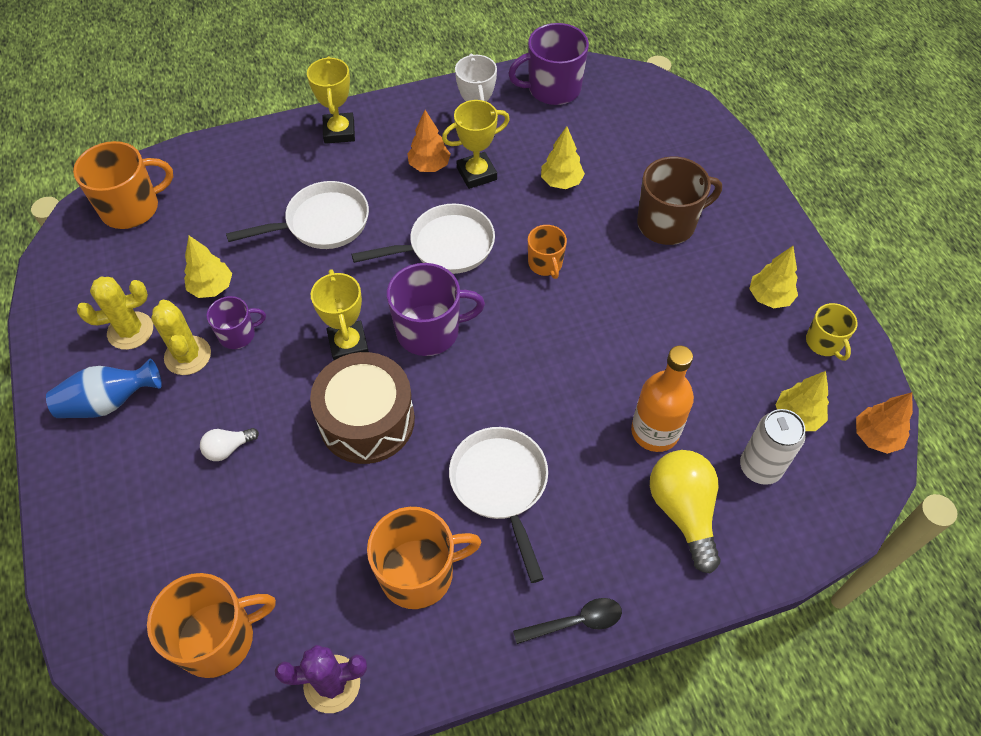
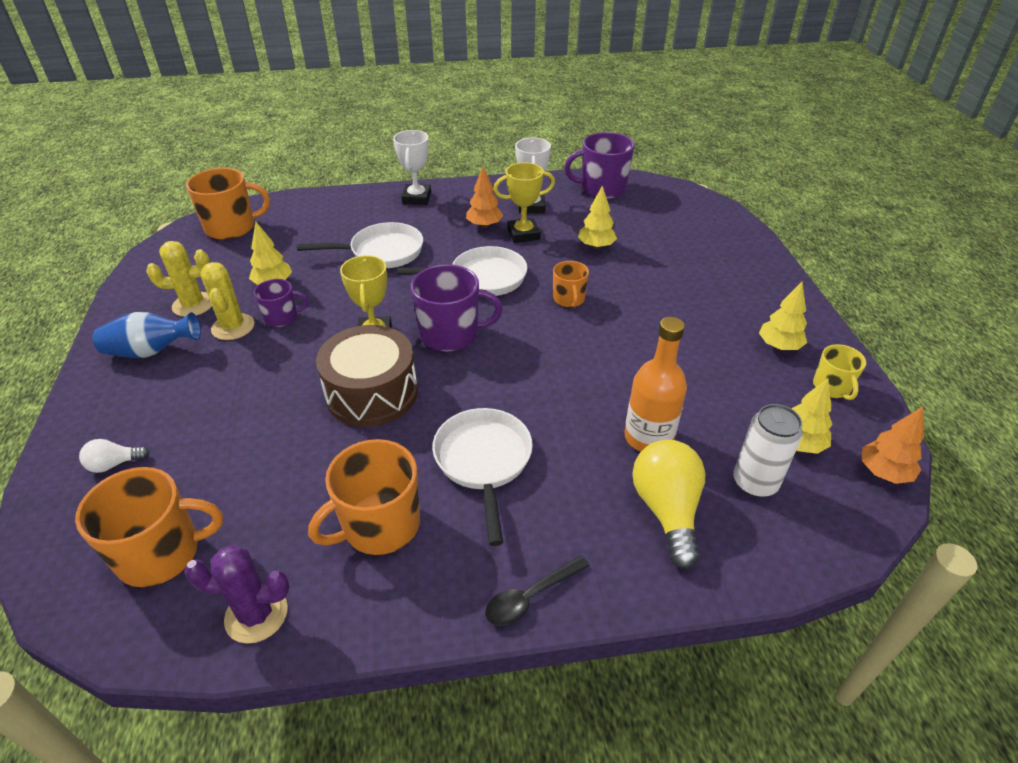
camera: 10 degrees right, 15 degrees down
white light bulb [200,428,259,461] -> white light bulb moved to [79,439,150,473]
yellow trophy [307,56,355,144] -> white trophy [393,130,431,205]
orange mug [367,507,481,609] -> orange mug turned 150 degrees clockwise [308,439,420,555]
black spoon [513,598,622,644] -> black spoon turned 150 degrees clockwise [485,556,590,626]
brown mug [637,157,722,245] -> none

